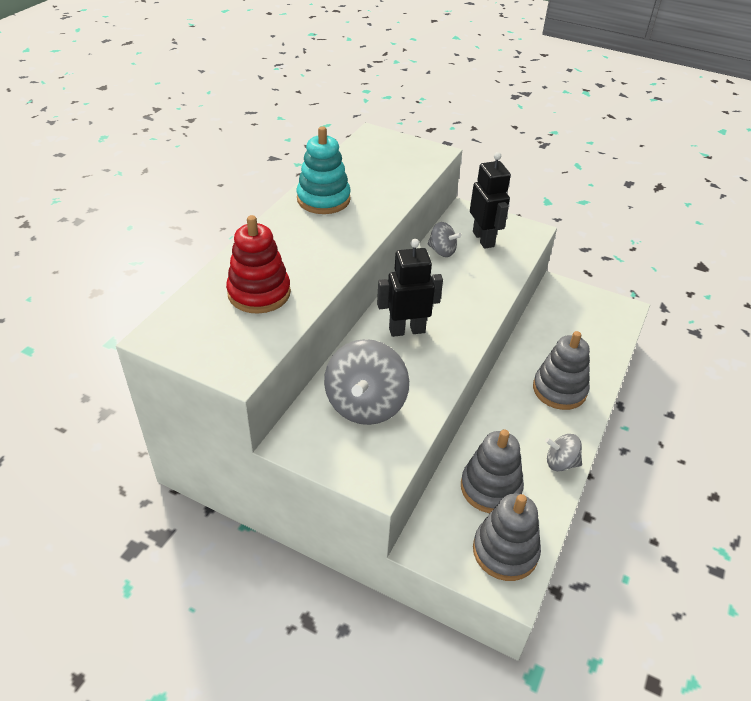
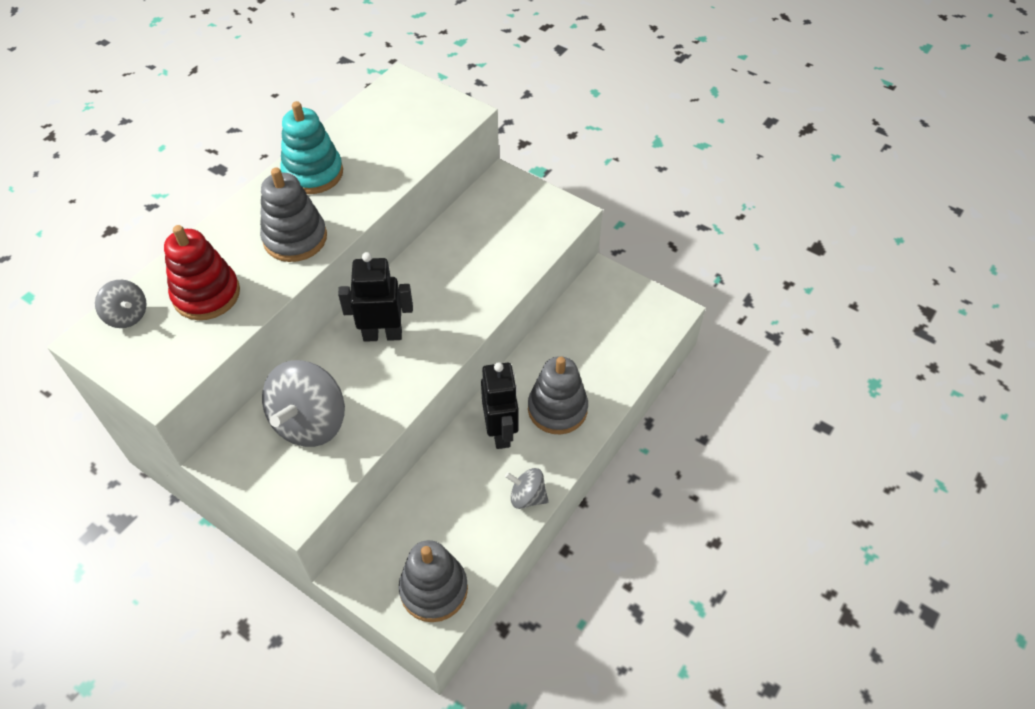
camera: 10 degrees right, 10 degrees up
grey spinning top [427,222,462,257] -> grey spinning top moved to [95,280,146,328]
grey stacking toy [461,429,524,513] -> grey stacking toy moved to [260,168,327,262]
black robot [470,152,511,249] -> black robot moved to [481,362,519,449]

